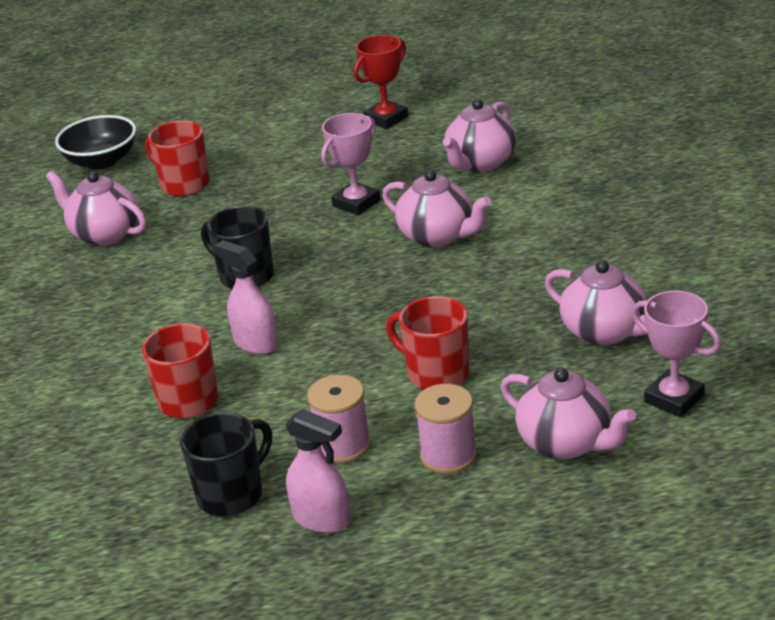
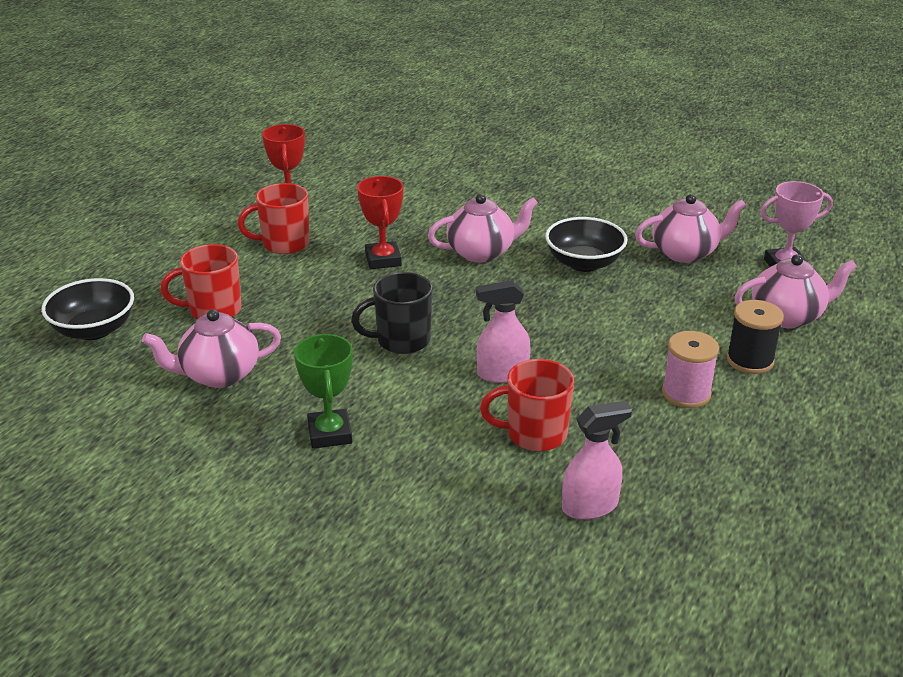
camera: 55 degrees left, 0 degrees up
black mug [180,412,272,517] -> none
pink spray bottle [285,409,350,533] -> pink spray bottle moved to [562,401,632,520]
pink trophy [321,113,380,215] -> red trophy [357,176,403,269]
red mug [386,296,469,389] -> red mug moved to [238,183,310,254]
pink spool [415,384,477,474] -> black spool [726,300,784,374]
pink teapot [443,99,516,172] -> none
none -> green trophy [294,334,353,449]
none -> black bowl [545,217,628,272]

